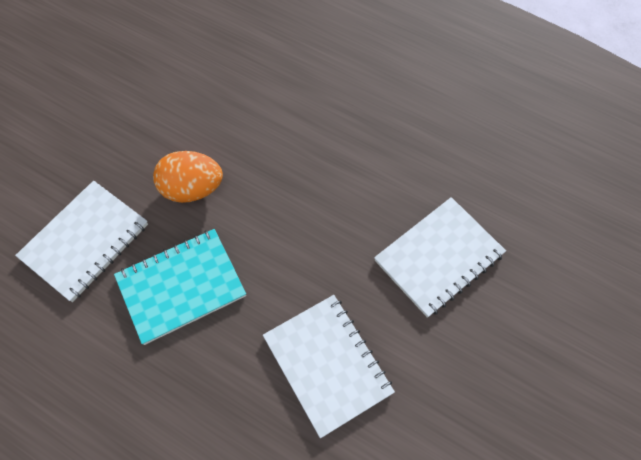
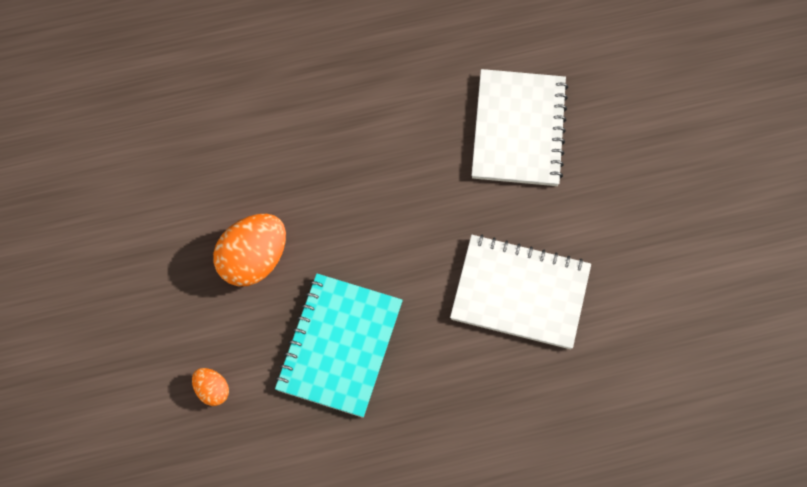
camera: 45 degrees left, 5 degrees up
white notebook [15,181,148,302] -> orange egg [192,368,229,406]

